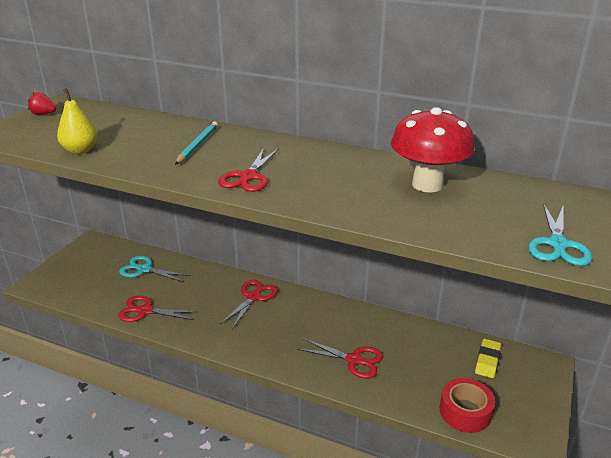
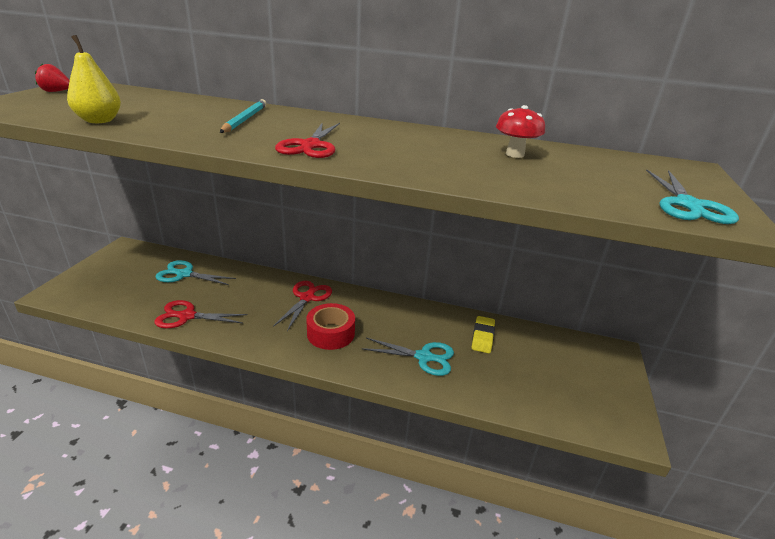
camera: 10 degrees left, 0 degrees up
red scissors [297,339,383,378] -> turquoise scissors [362,338,454,376]
red mushroom [391,107,474,192] -> red mushroom [496,105,545,158], size x0.53
red tape [440,378,495,433] -> red tape moved to [306,303,355,350]
yellow eraser [475,339,501,378] -> yellow eraser moved to [472,316,495,353]

